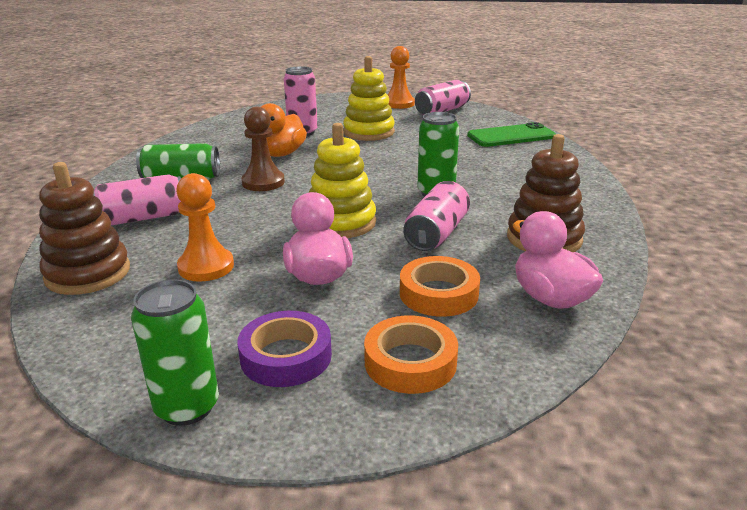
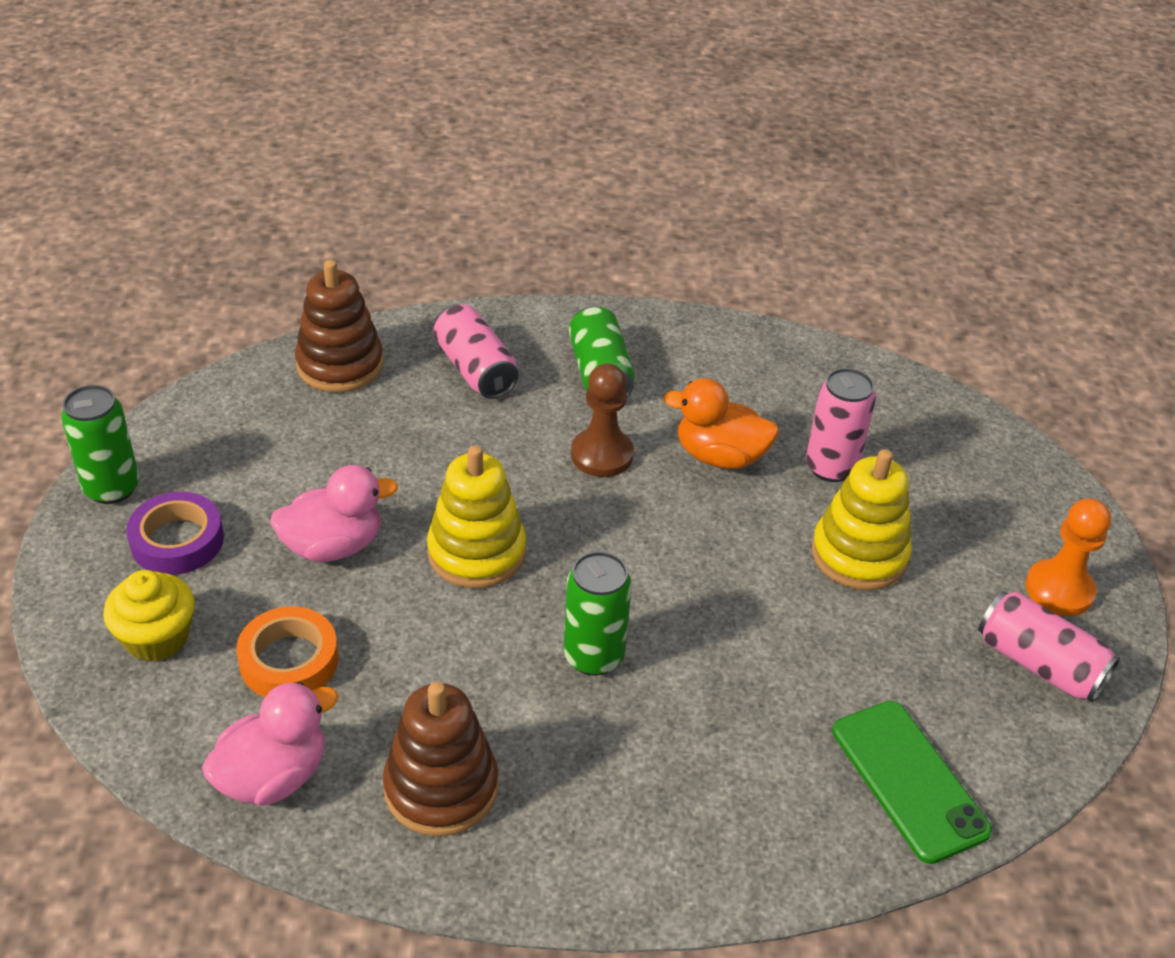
camera: 80 degrees right, 15 degrees up
orange pawn [176,173,234,282] -> none
orange tape [364,315,458,394] -> yellow cupcake [103,570,195,662]
pink can [403,181,470,251] -> none

